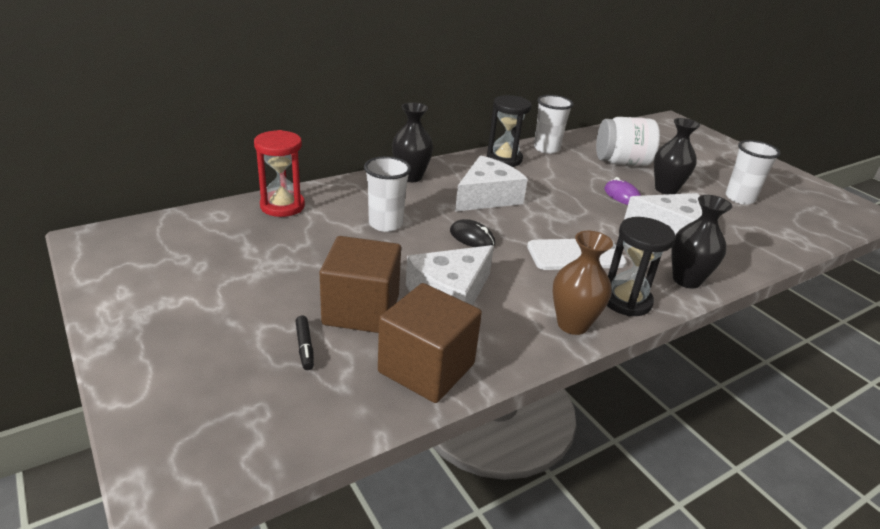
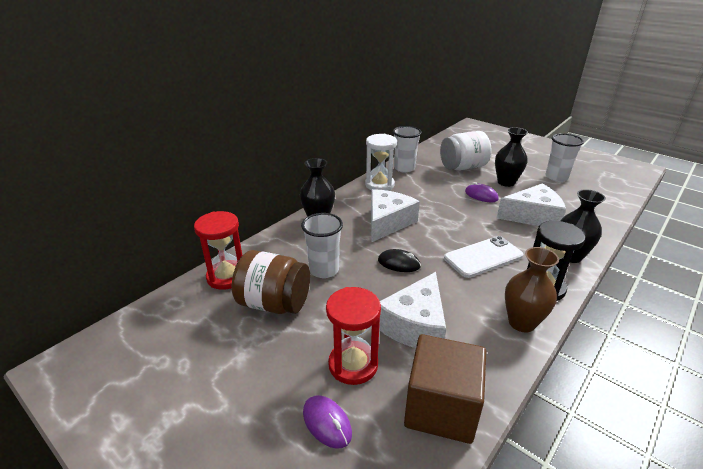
camera: 15 degrees left, 0 degrees up
black marker [295,315,314,370] -> purple mouse [303,395,352,449]
brown cube [320,236,401,333] -> red hourglass [326,287,381,385]
black hourglass [487,95,532,167] -> white hourglass [365,134,397,191]
none -> brown jar [232,250,310,314]

